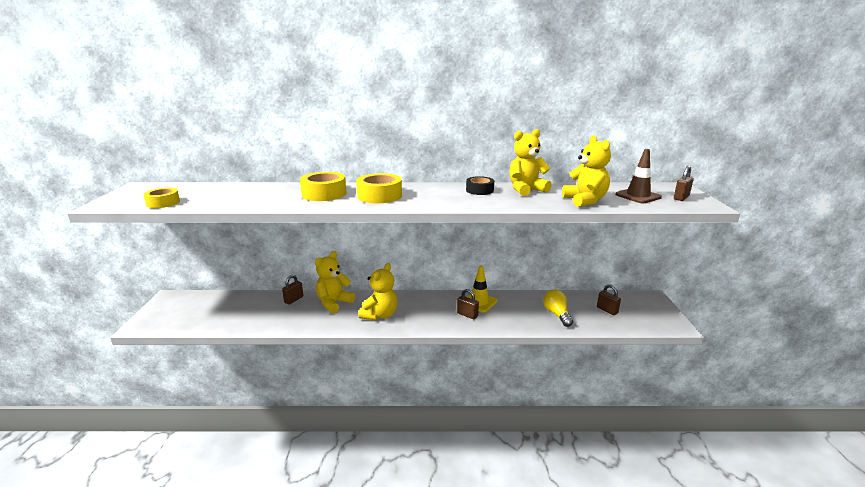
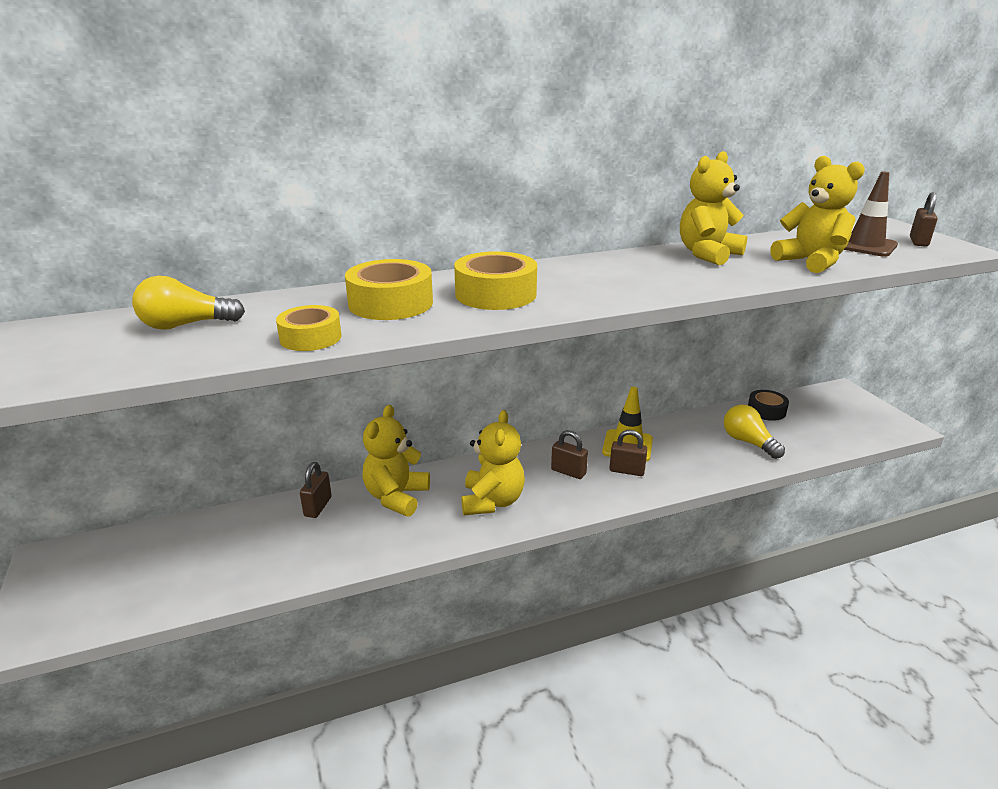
camera: 20 degrees left, 5 degrees up
yellow tape [143,188,180,208] -> yellow tape moved to [276,305,342,351]
black tape [466,176,494,195] -> black tape moved to [748,390,789,421]
brown padlock [597,284,621,315] -> brown padlock moved to [551,430,588,479]
none -> yellow light bulb [132,276,245,330]

